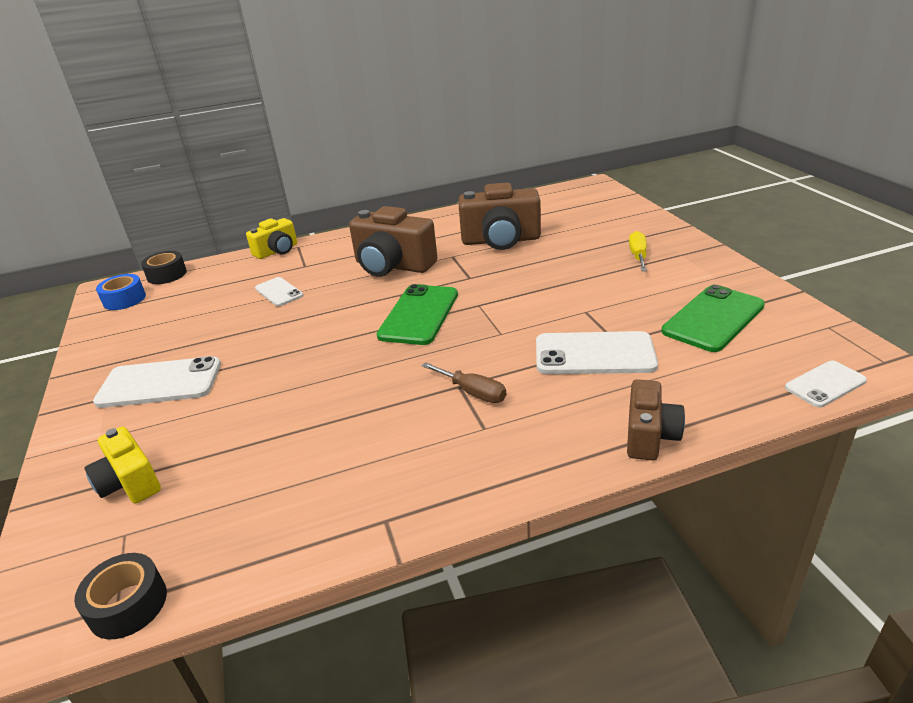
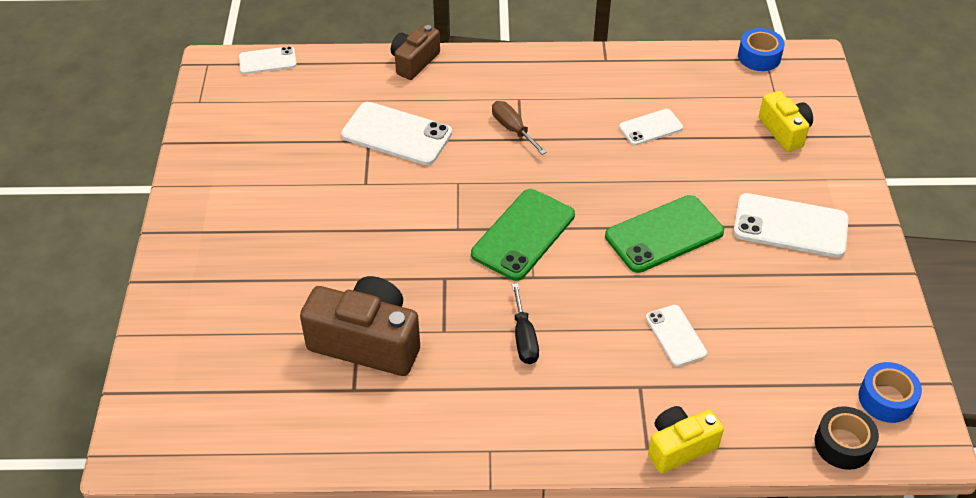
camera: 165 degrees left, 15 degrees up
black tape [74,553,167,639] -> blue tape [738,28,785,71]
brown camera [349,206,437,277] -> black screwdriver [512,283,539,364]
yellow screwdriver [629,231,647,271] -> none
green phone [661,285,765,352] -> green phone moved to [605,195,724,273]
none -> white phone [619,109,683,145]

